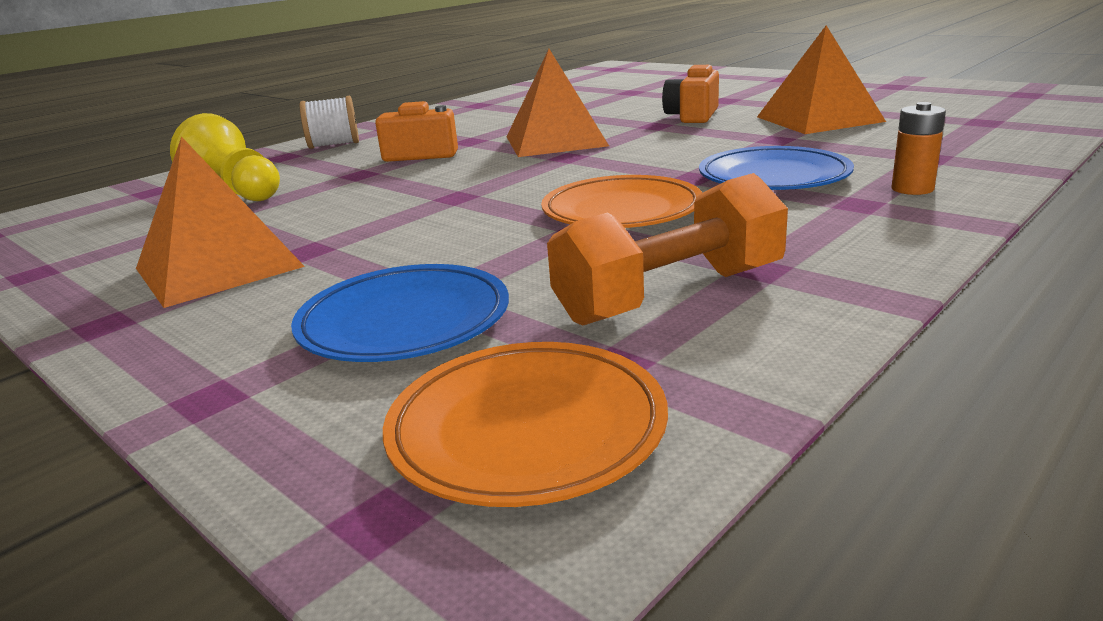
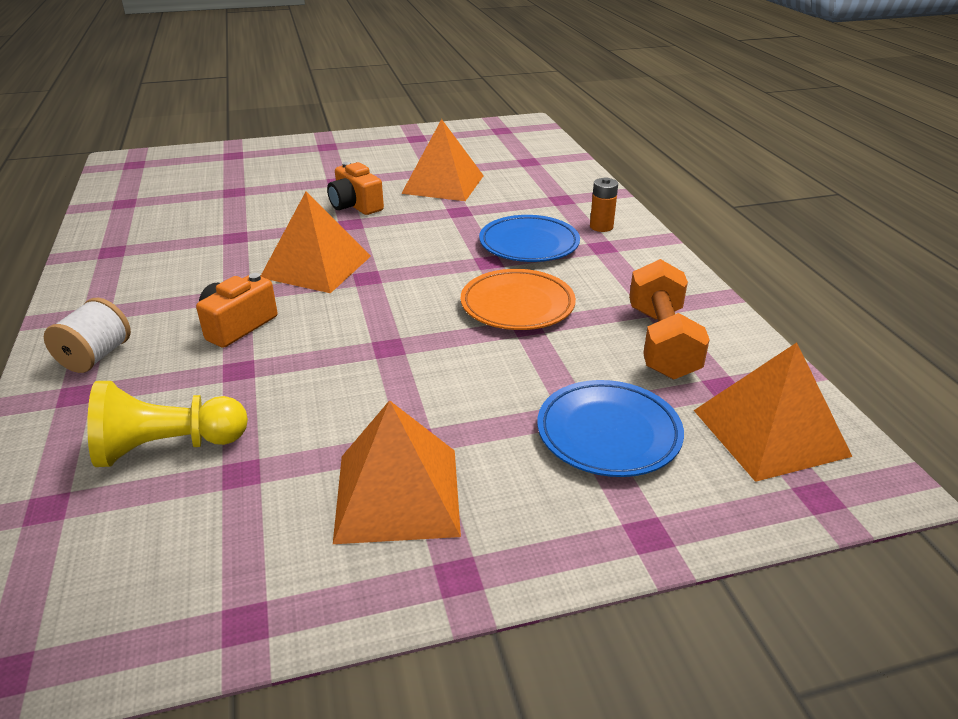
camera: 60 degrees left, 10 degrees up
orange plate [383,342,668,507] -> orange pyramid [693,342,852,482]

